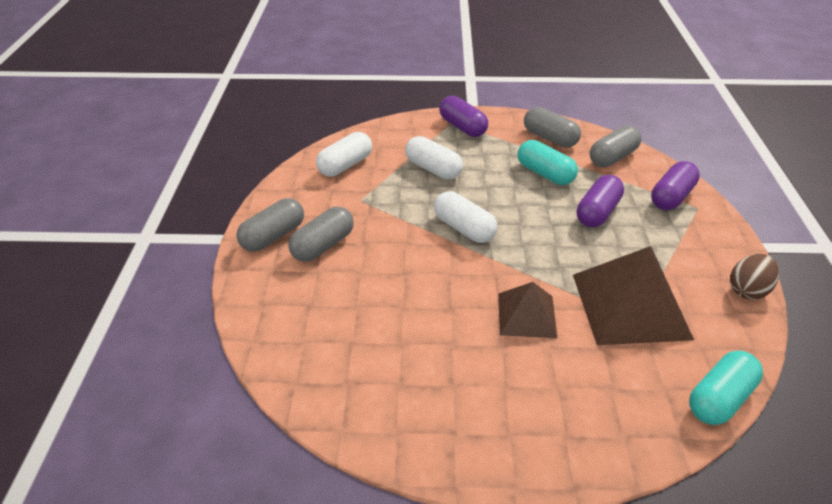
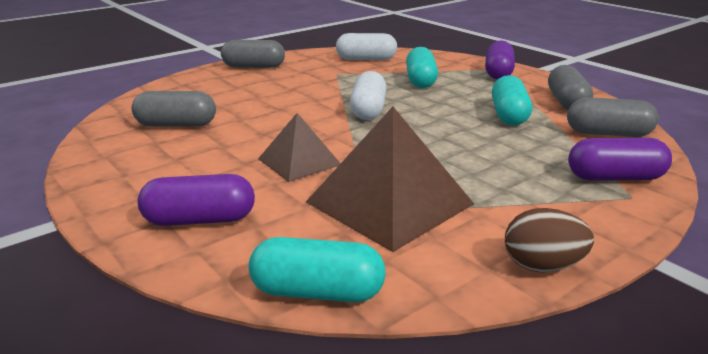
camera: 50 degrees right, 15 degrees down
grey capsule [288,207,354,262] -> grey capsule moved to [132,91,216,126]
white capsule [405,136,463,180] -> turquoise capsule [406,47,438,88]
purple capsule [577,175,624,227] -> purple capsule moved to [138,174,255,226]

